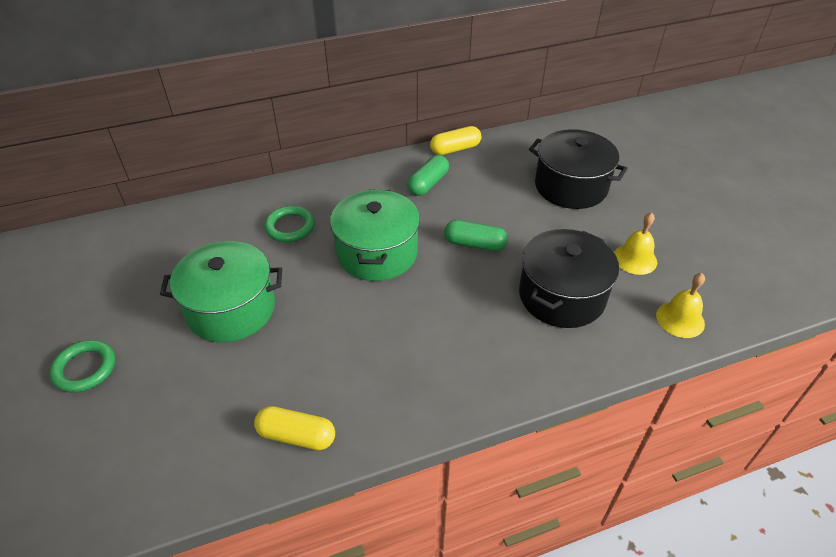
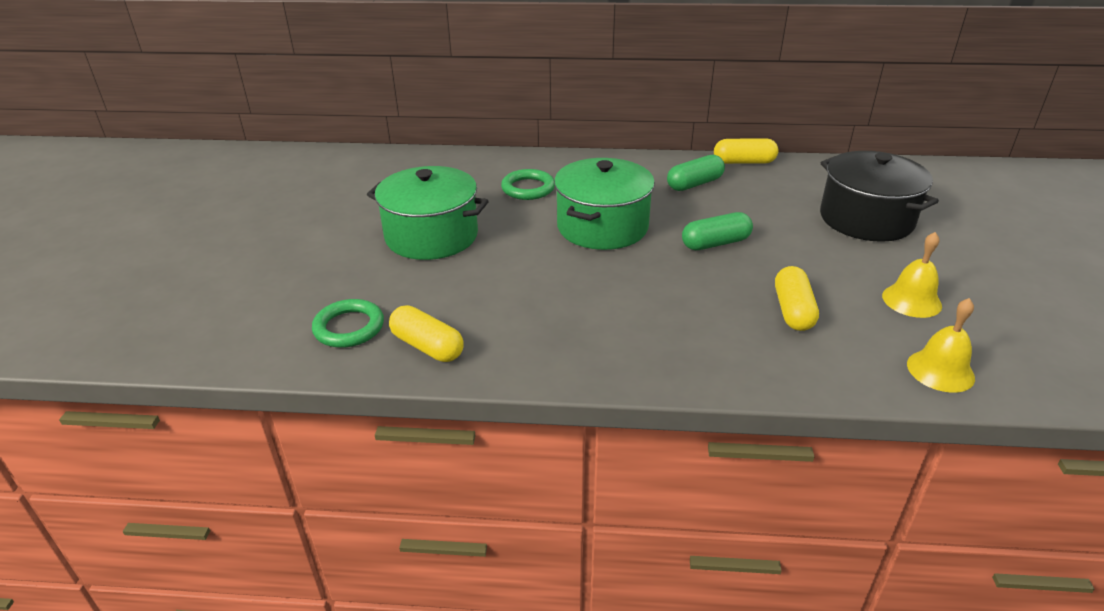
camera: 25 degrees right, 10 degrees down
green ring [49,340,115,393] -> green ring moved to [312,299,384,348]
green capsule [444,220,508,251] -> green capsule turned 60 degrees counterclockwise [682,212,753,250]
black pot [519,229,619,328] -> yellow capsule [775,266,819,331]

